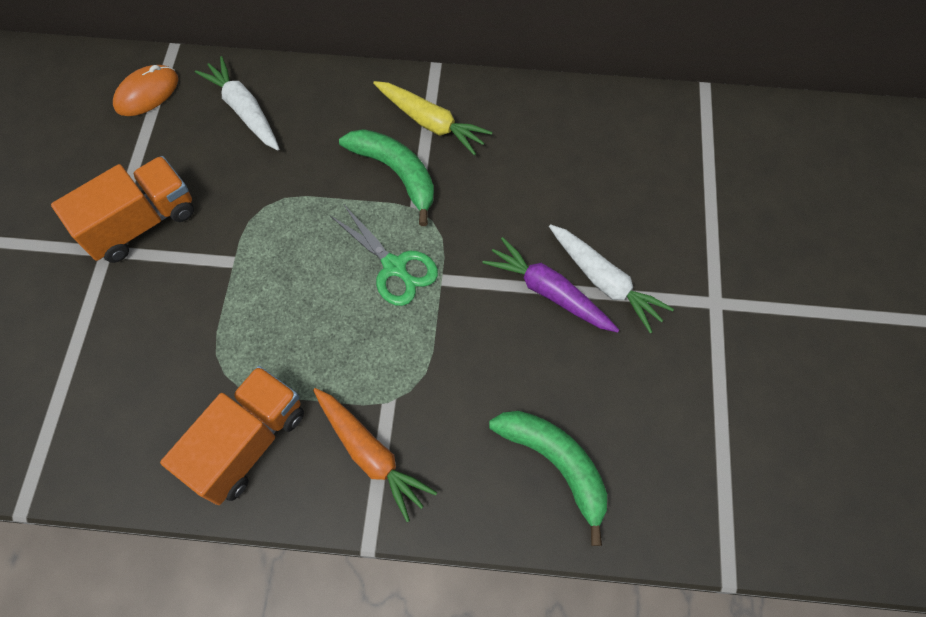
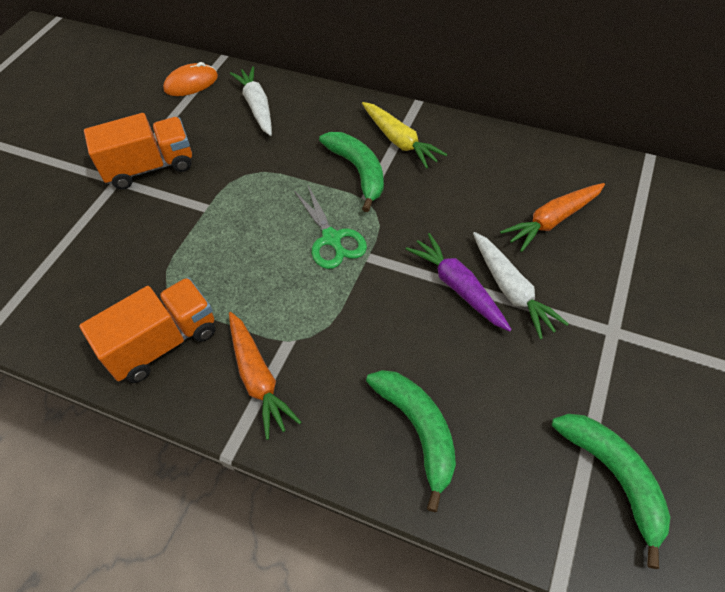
camera: 20 degrees right, 10 degrees down
none -> orange carrot [500,183,605,252]
none -> green banana [552,414,670,569]

